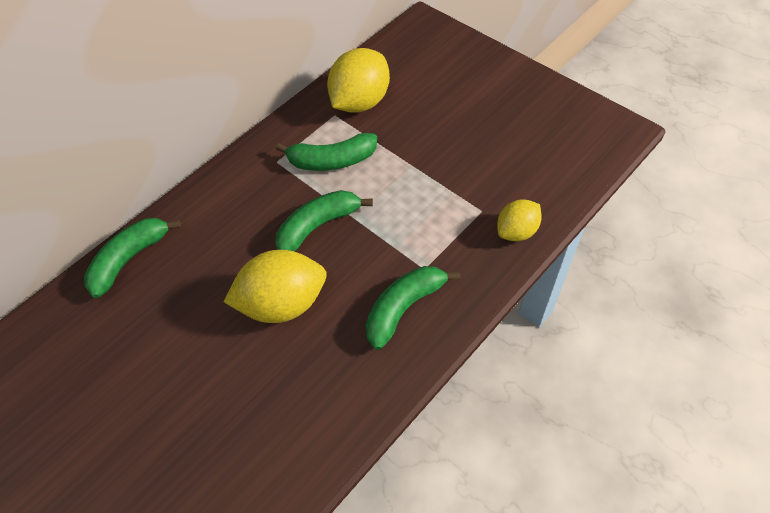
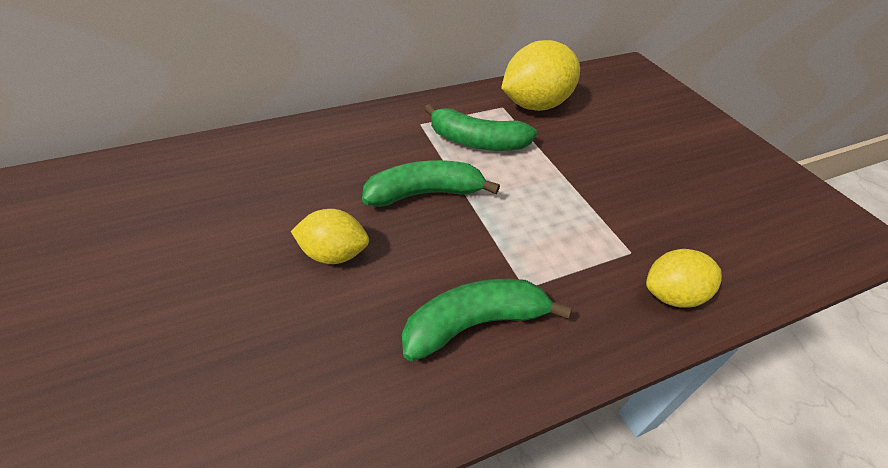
camera: 20 degrees right, 10 degrees down
green banana [84,218,181,298] -> none
yellow lemon [224,250,326,323] -> yellow lemon [291,209,369,264], size x0.59

